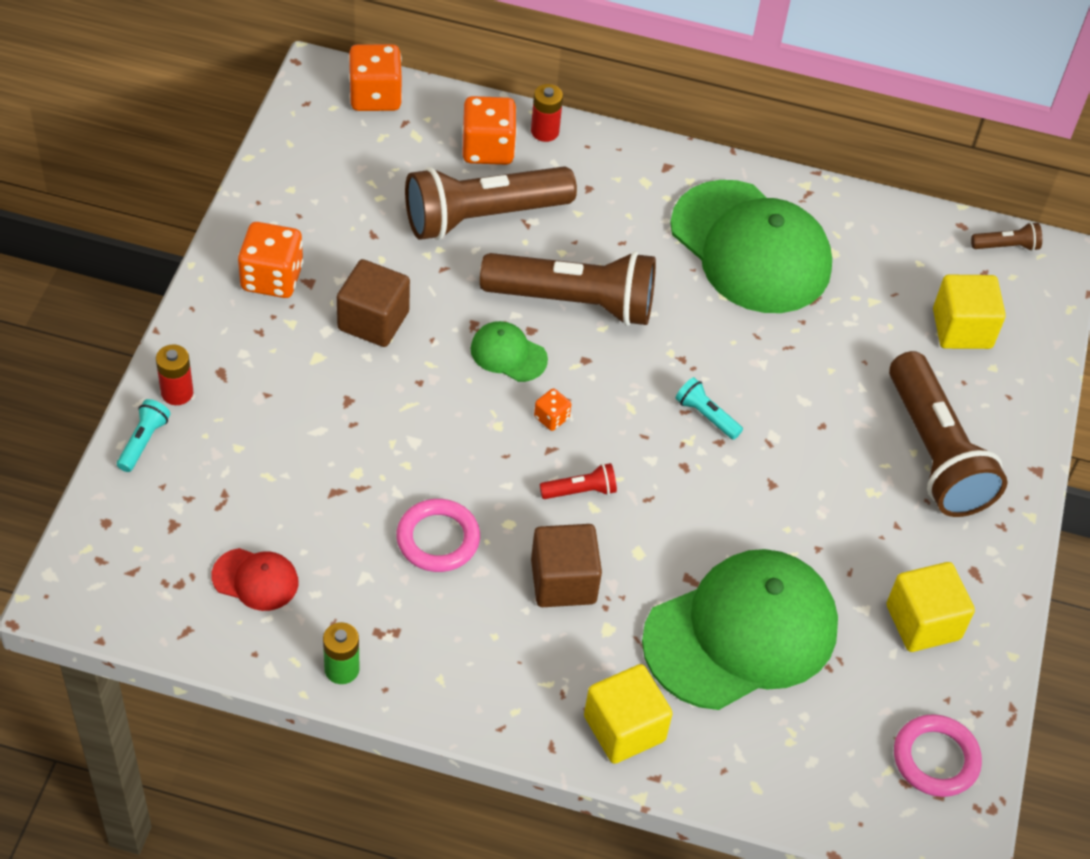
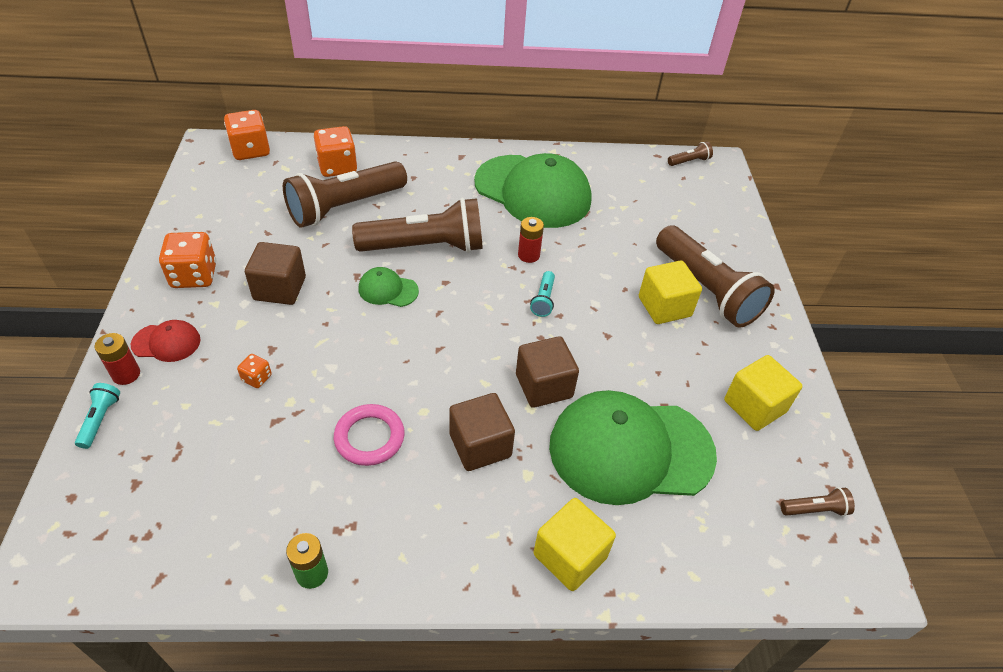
camera: 15 degrees left, 5 degrees down
red cap [212,548,298,611] -> red cap moved to [131,320,201,362]
red battery [531,84,563,142] -> red battery moved to [518,217,544,263]
orange dice [534,389,571,431] -> orange dice moved to [237,354,272,388]
red flashlight [540,463,617,499] -> none
green cap [642,549,838,710] -> green cap turned 135 degrees counterclockwise [549,390,717,505]
turquoise flashlight [675,377,743,440] -> turquoise flashlight turned 105 degrees counterclockwise [530,271,555,317]
pink ring [894,714,982,797] -> brown flashlight [780,487,855,517]
yellow cube [933,275,1006,349] -> yellow cube moved to [639,261,702,324]
none -> brown cube [516,336,579,408]

